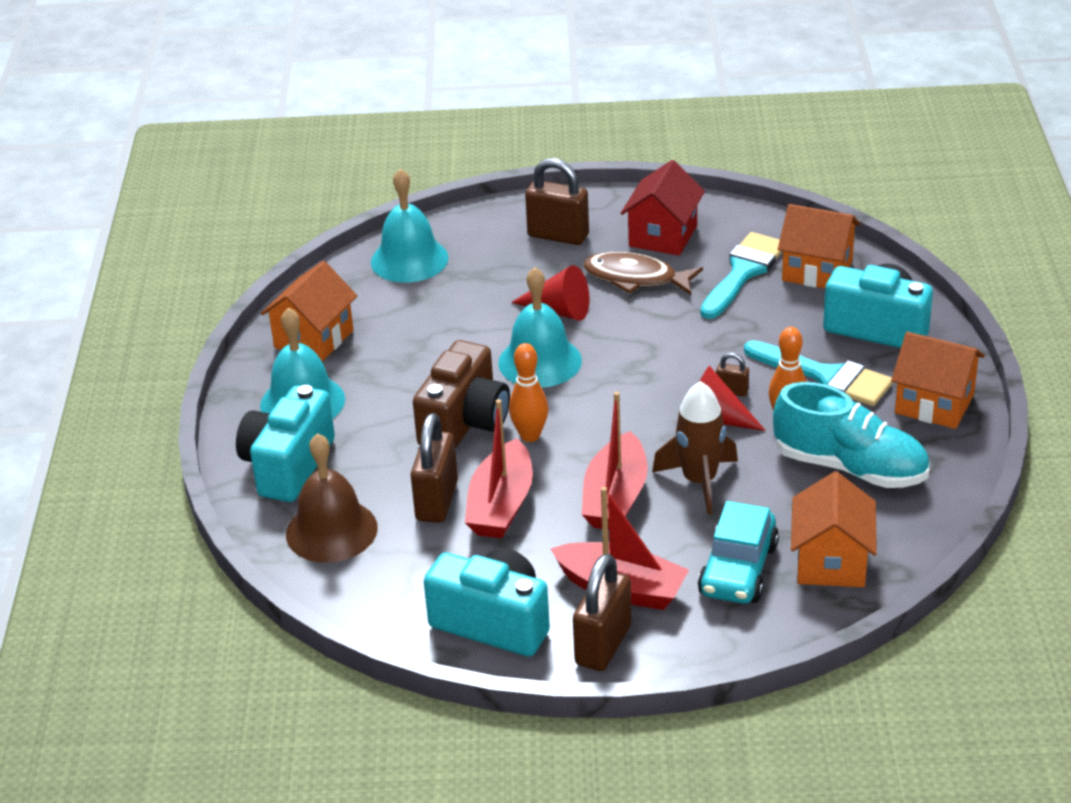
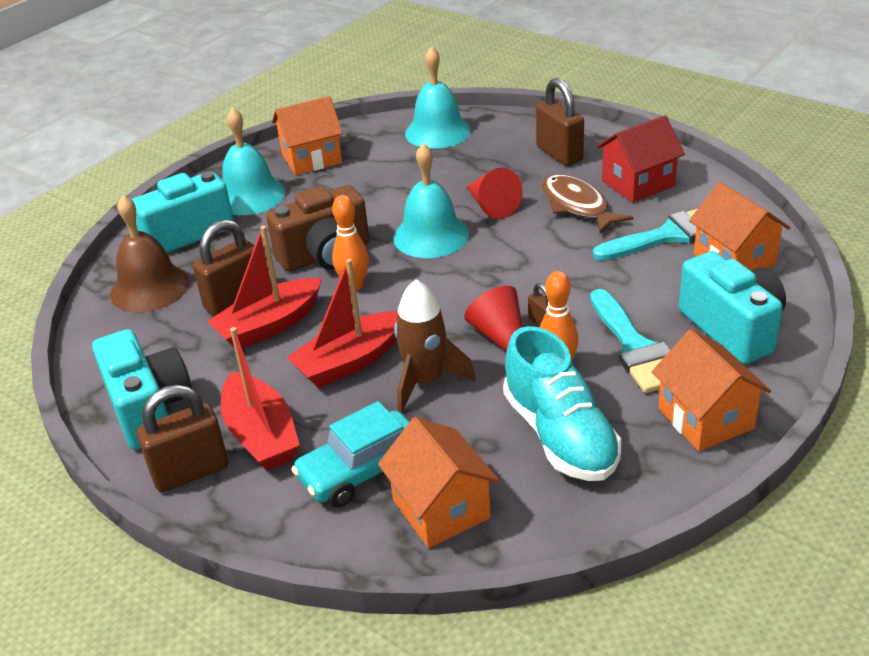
camera: 40 degrees right, 0 degrees up
orange house [791,471,877,587] -> orange house turned 75 degrees counterclockwise [378,417,499,548]

